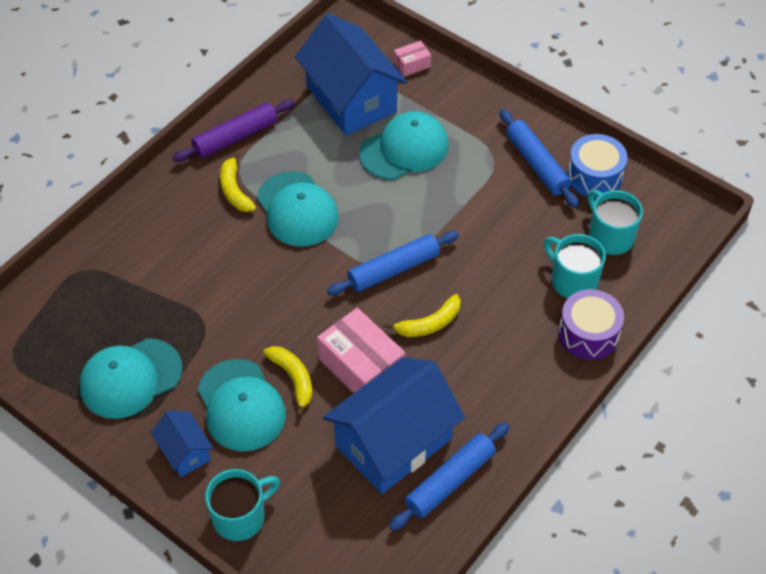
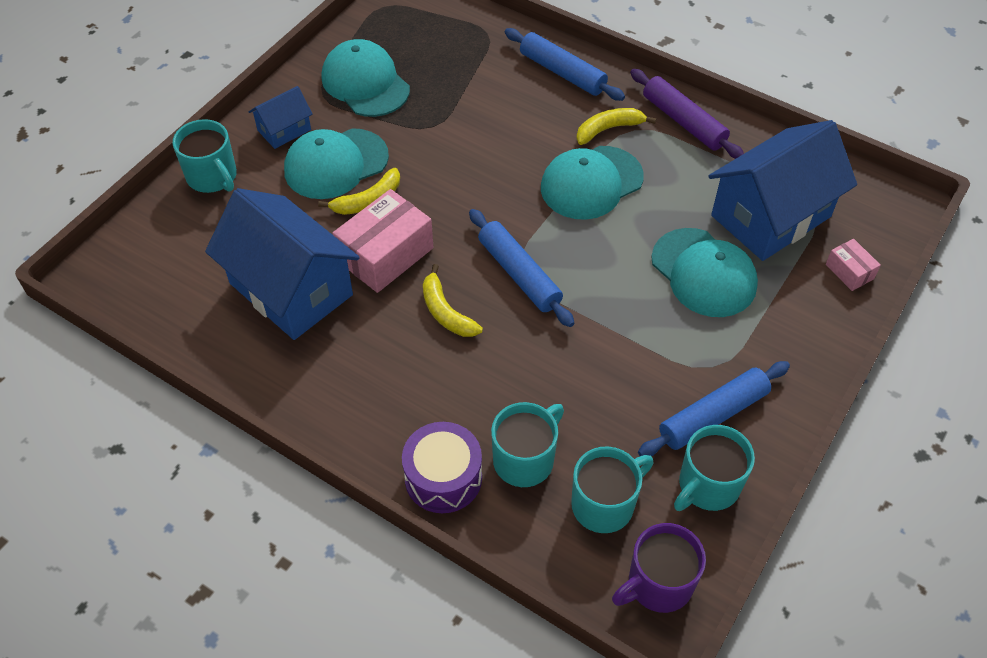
camera: 85 degrees right, 0 degrees up
blue rolling pin [389,422,510,531] -> blue rolling pin moved to [504,28,625,101]
blue drum [567,134,628,198] -> turquoise mug [674,425,755,511]
none -> purple mug [612,523,706,613]

